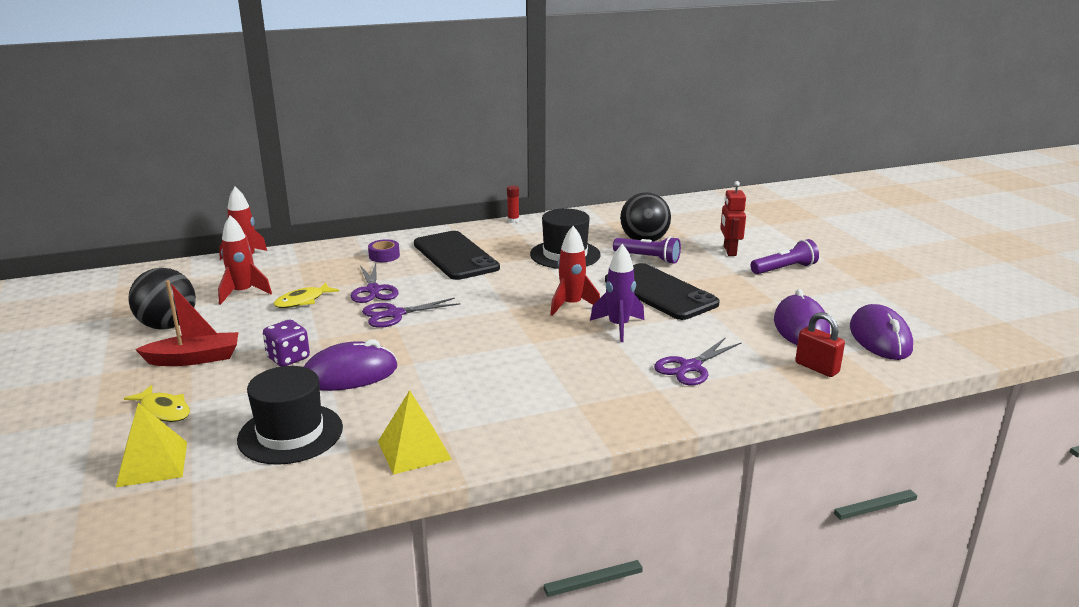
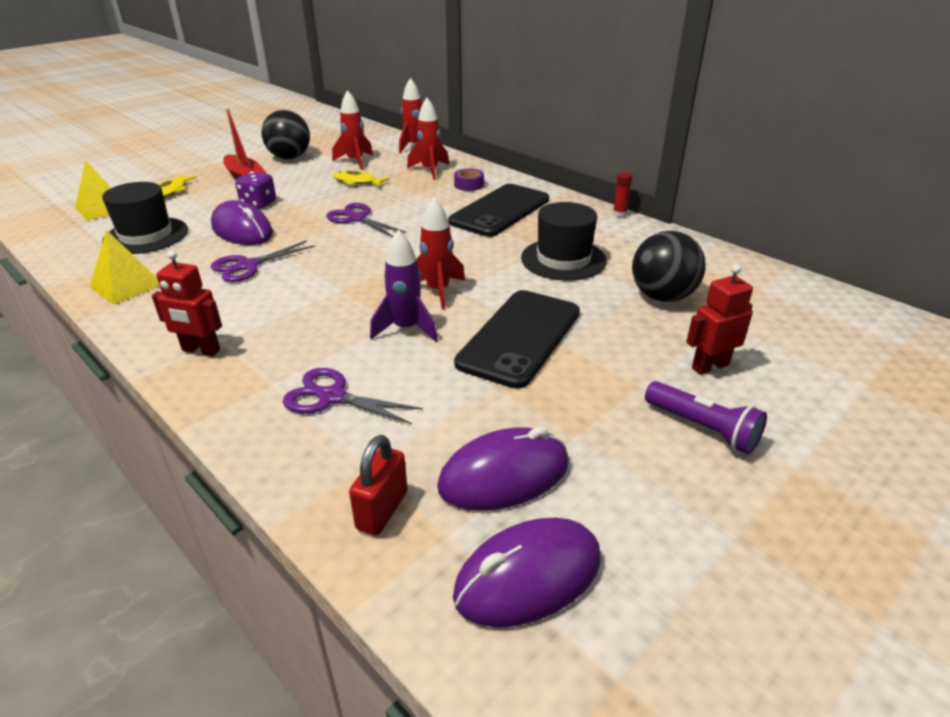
camera: 65 degrees right, 10 degrees up
purple scissors [351,263,399,303] -> purple scissors moved to [211,240,315,282]
purple flashlight [613,236,681,264] -> none
none -> red robot [152,251,222,356]
none -> red rocket [407,98,449,180]

